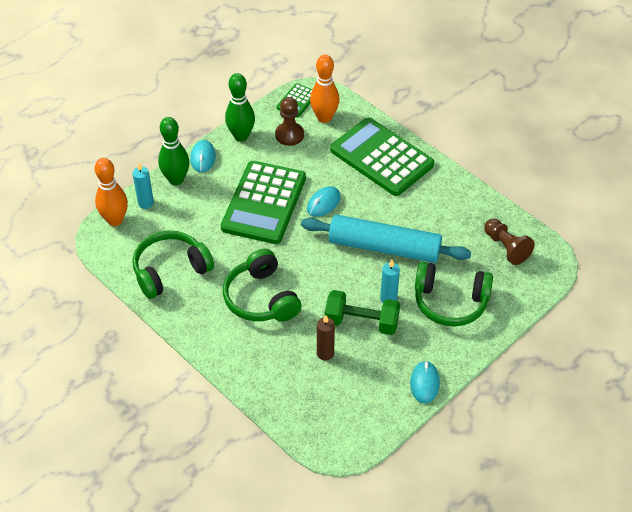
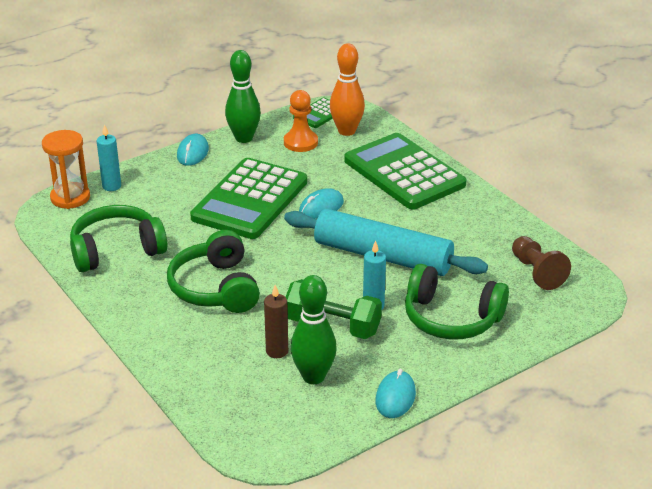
camera: 10 degrees right, 15 degrees down
orange bowling pin [95,158,128,226] -> orange hourglass [42,130,90,209]
green bowling pin [158,117,189,185] -> green bowling pin moved to [291,275,337,384]
brown pawn [275,97,304,146] -> orange pawn [284,90,318,152]

